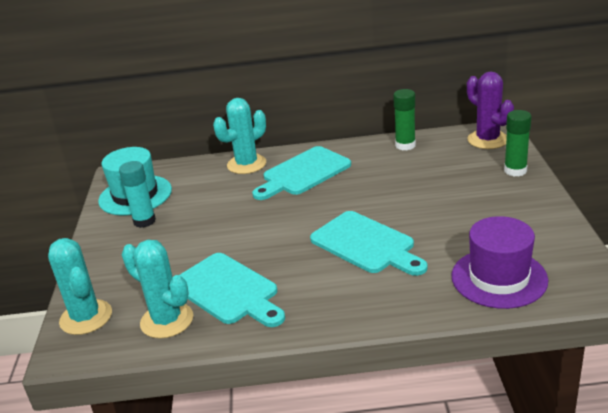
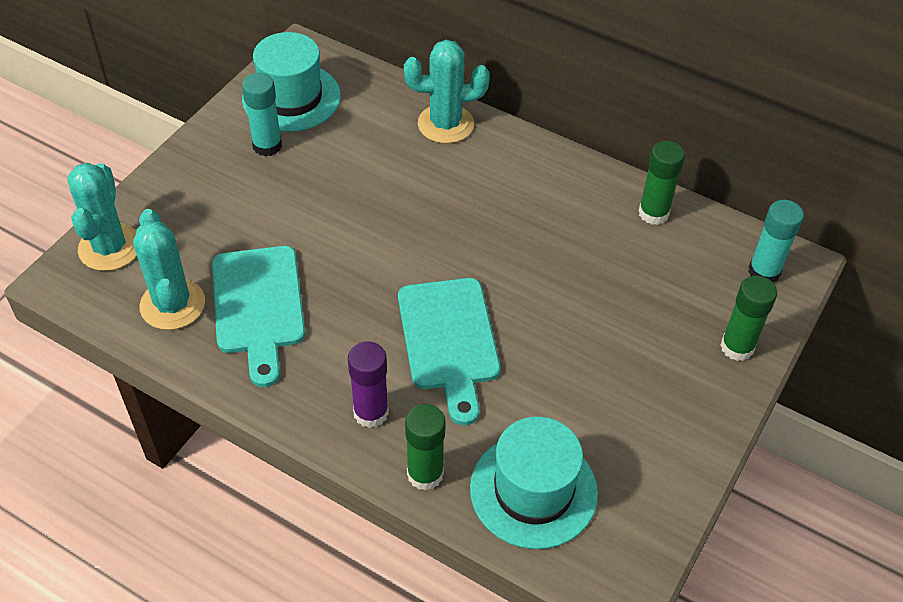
camera: 30 degrees right, 20 degrees up
turquoise cutting board [252,146,351,200] -> none
purple hat [452,216,548,309] -> turquoise hat [470,417,598,549]
purple cactus [467,72,514,149] -> turquoise glue stick [748,200,804,282]
none -> purple glue stick [348,341,389,428]
none -> green glue stick [405,404,446,491]

